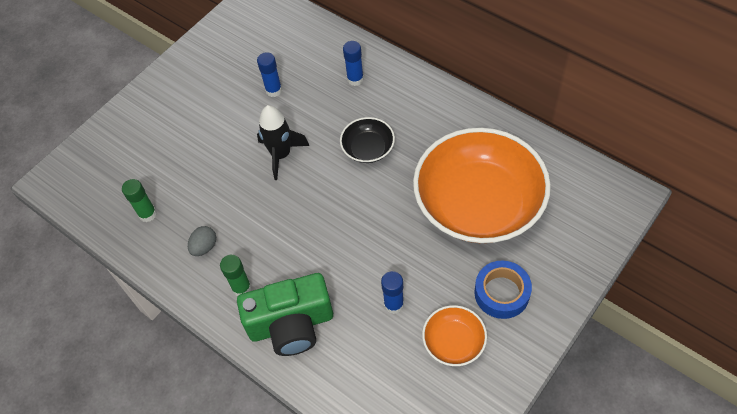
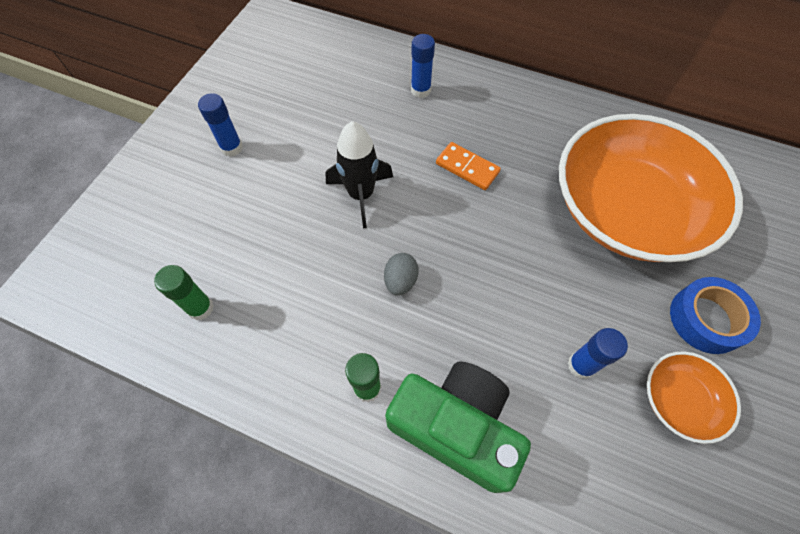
camera: 20 degrees left, 5 degrees up
grey egg [188,226,216,256] -> grey egg moved to [384,253,419,296]
green camera [237,273,333,356] -> green camera turned 120 degrees counterclockwise [385,361,531,493]
blue glue stick [257,52,282,97] -> blue glue stick moved to [198,93,243,157]
black bowl [340,117,395,163] -> orange domino [436,142,501,190]

